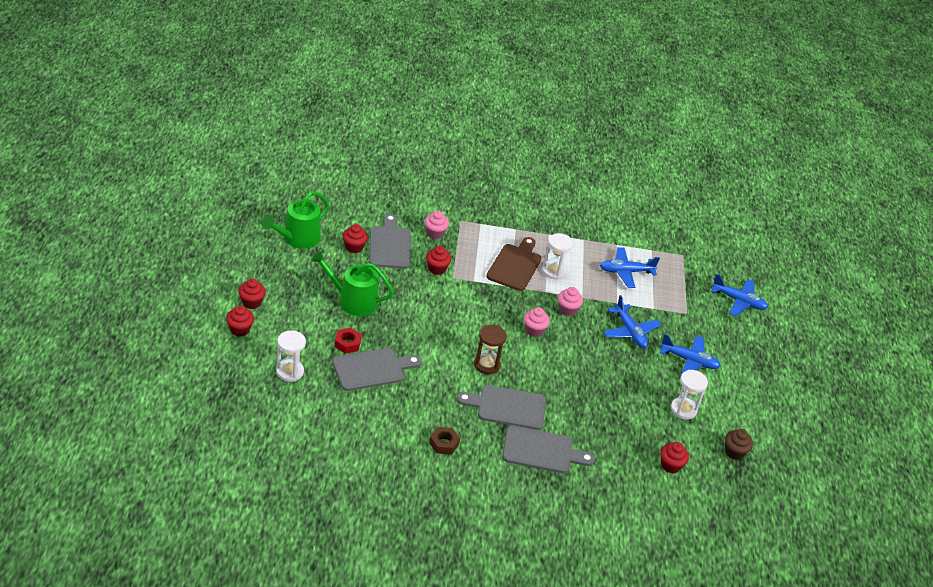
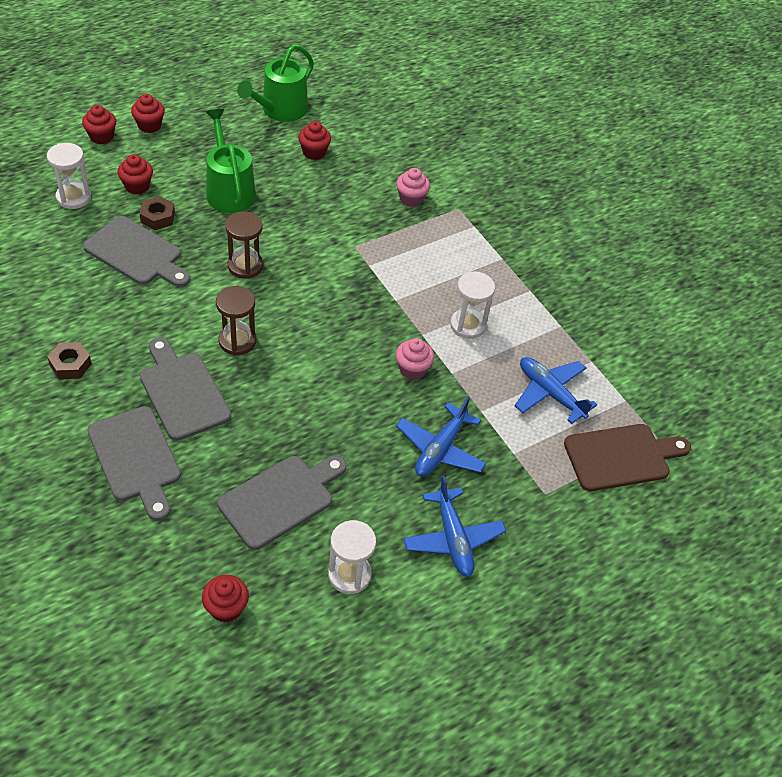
camera: 55 degrees right, 10 degrees up
green watering can [262,191,329,249] -> green watering can turned 60 degrees counterclockwise [237,44,314,122]
red nut [334,328,362,354] -> brown nut [140,196,175,230]
grey cutting board [369,214,411,269] -> grey cutting board moved to [218,456,346,550]
red cupcake [426,246,451,275] -> red cupcake moved to [118,154,153,195]
brown cutting board [486,237,541,291] -> brown cutting board moved to [564,424,691,491]
pink cupcake [524,307,550,337] -> none
blue plane [711,274,768,316] -> none
brown cupcake [725,429,753,460] -> none
none -> brown hourglass [225,211,263,279]

